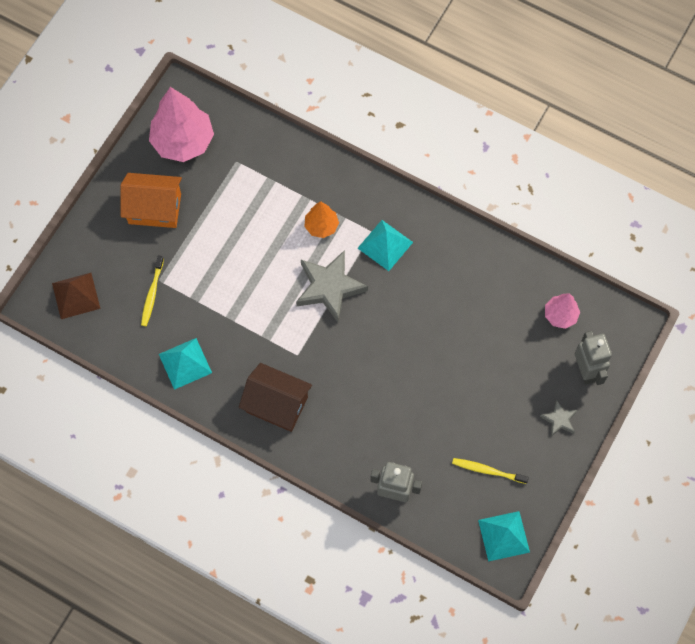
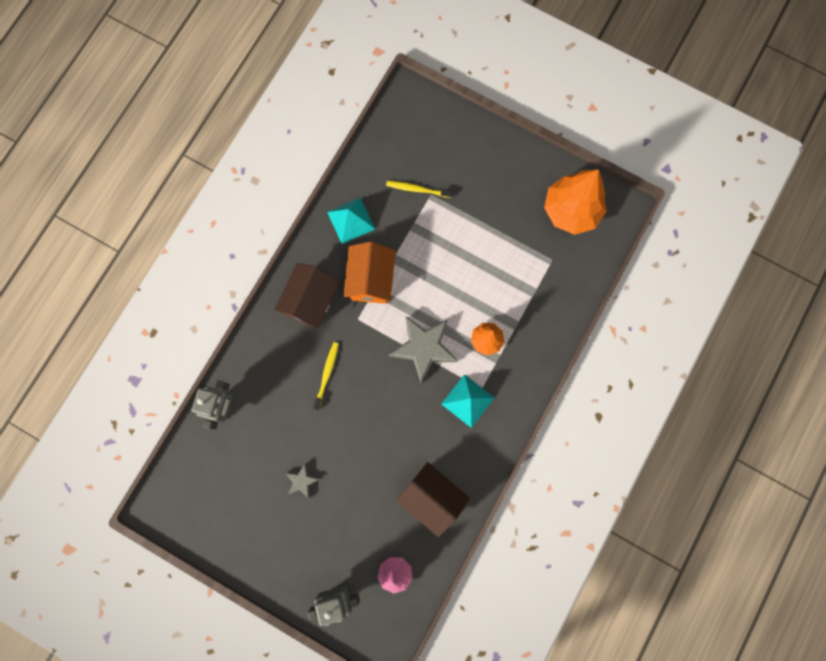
camera: 90 degrees right, 10 degrees up
brown pyramid [52,273,100,319] -> none
orange house [120,173,182,228] -> orange house moved to [343,242,395,304]
pink tree [149,87,214,162] -> orange tree [544,170,607,235]
yellow toothbrush [452,458,529,484] -> yellow toothbrush moved to [313,342,339,410]
turquoise pyramid [478,511,530,562] -> none
grey star [540,400,577,436] -> grey star moved to [286,463,320,498]
none -> brown house [396,462,470,537]

